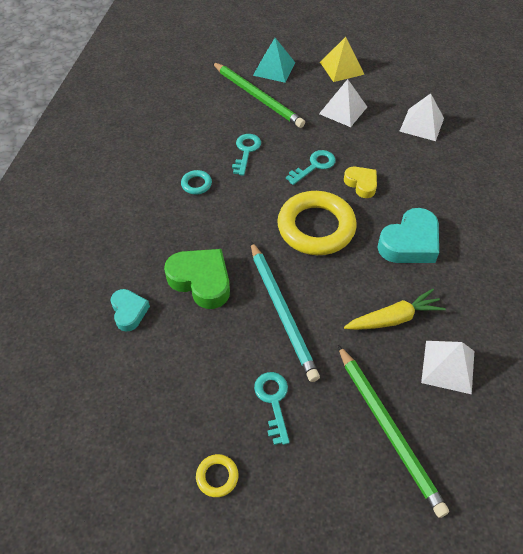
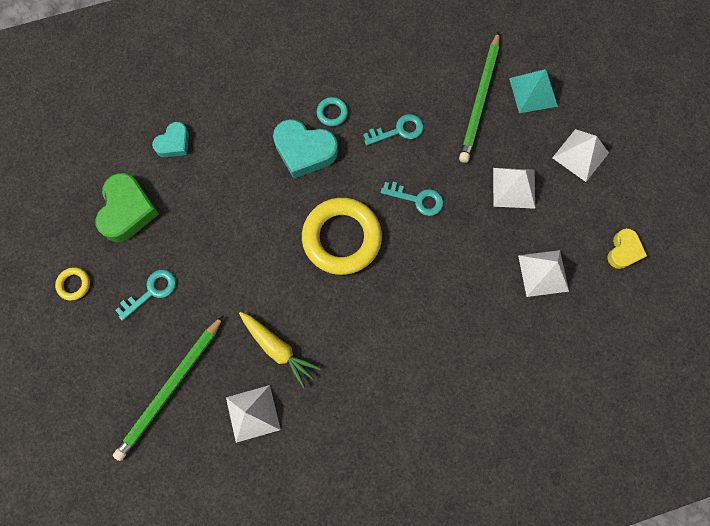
camera: 60 degrees right, 20 degrees up
green heart [164,249,230,309] -> green heart moved to [96,173,159,242]
turquoise pencil [251,242,320,382] -> none
yellow pyramid [320,37,365,82] -> white pyramid [552,129,609,182]
yellow heart [344,167,377,198] -> yellow heart moved to [607,228,647,269]
turquoise heart [377,208,439,263] -> turquoise heart moved to [273,119,338,178]

